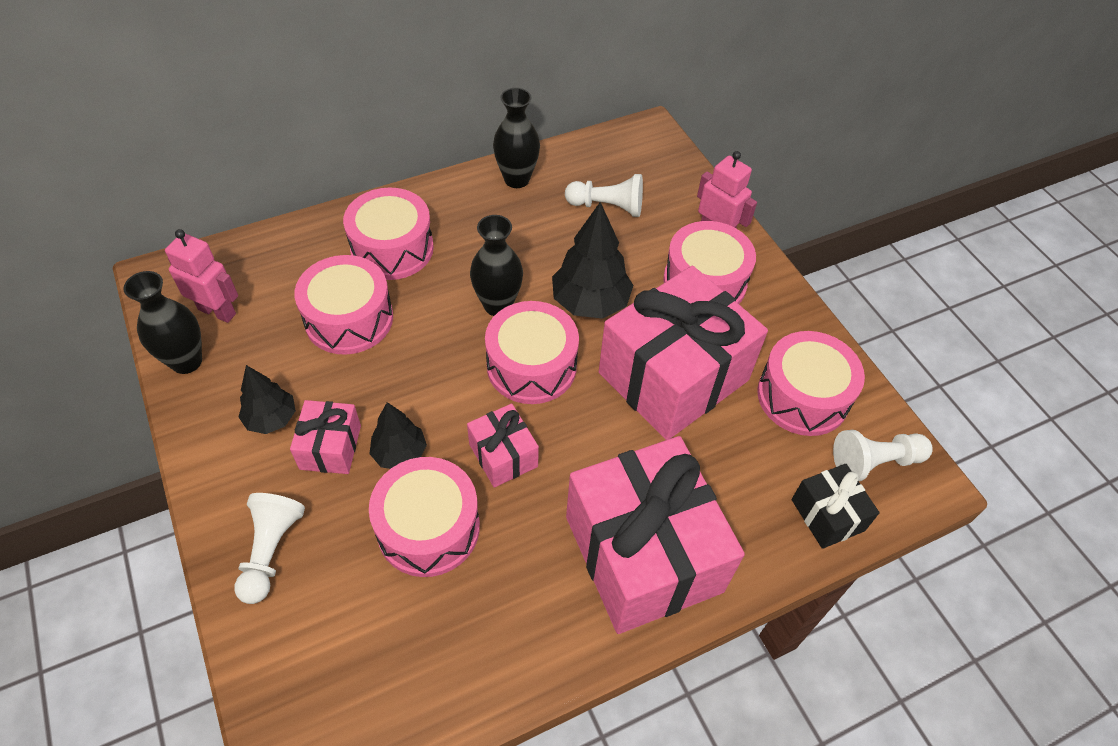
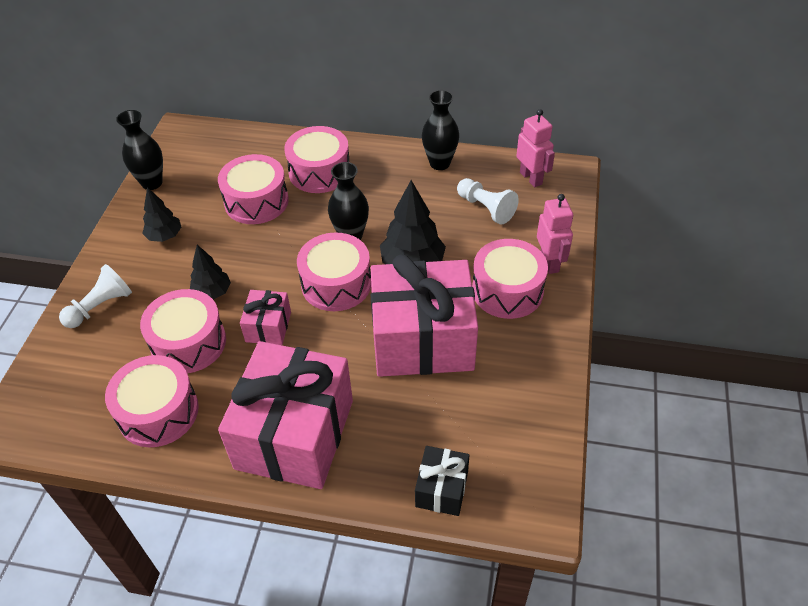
camera: 40 degrees right, 5 degrees down
pink robot [165,229,238,323] -> pink robot moved to [516,109,555,187]
pink gift [290,400,361,474] -> none
pink drum [757,331,865,436] -> pink drum moved to [105,355,199,447]
white pawn [833,430,933,481] -> none

